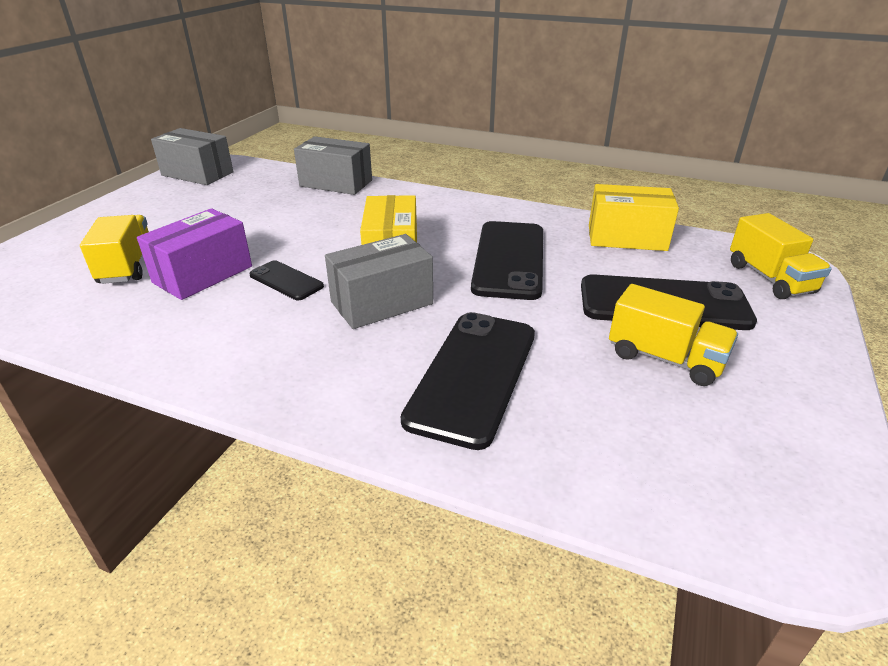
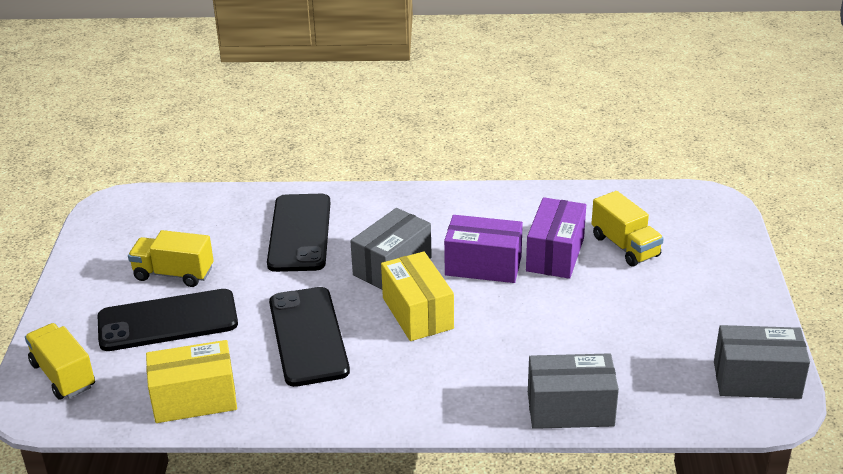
camera: 160 degrees right, 0 degrees up
black phone [249,260,324,300] -> purple box [444,215,523,283]

